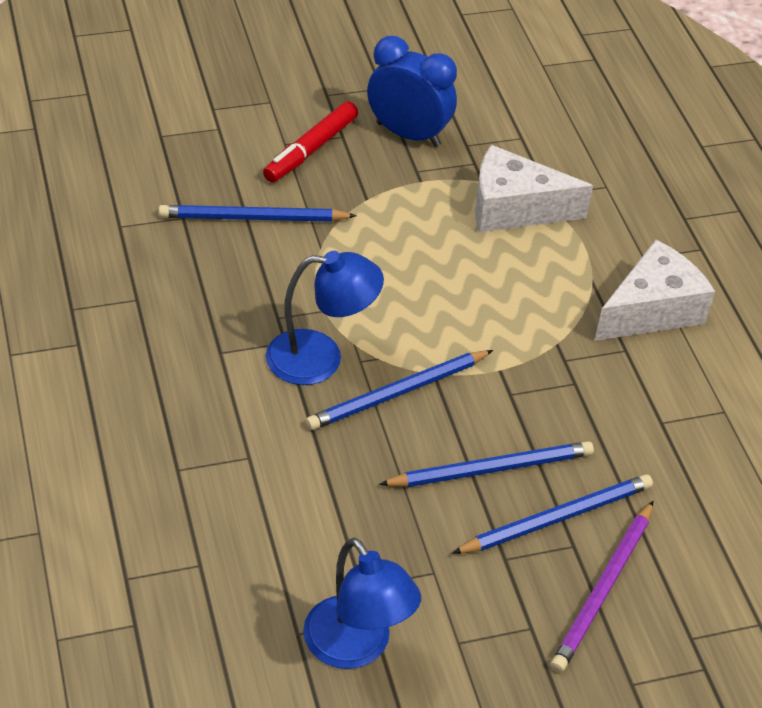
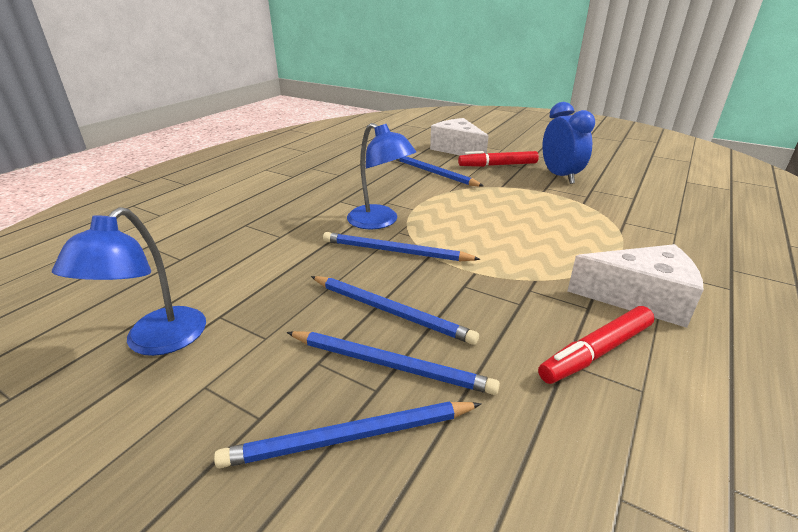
camera: 50 degrees right, 15 degrees down
white cheese [475,145,593,232] -> white cheese moved to [430,118,488,155]
purple pencil [550,501,653,672] -> blue pencil [214,402,482,468]
none -> red marker [538,306,654,384]

